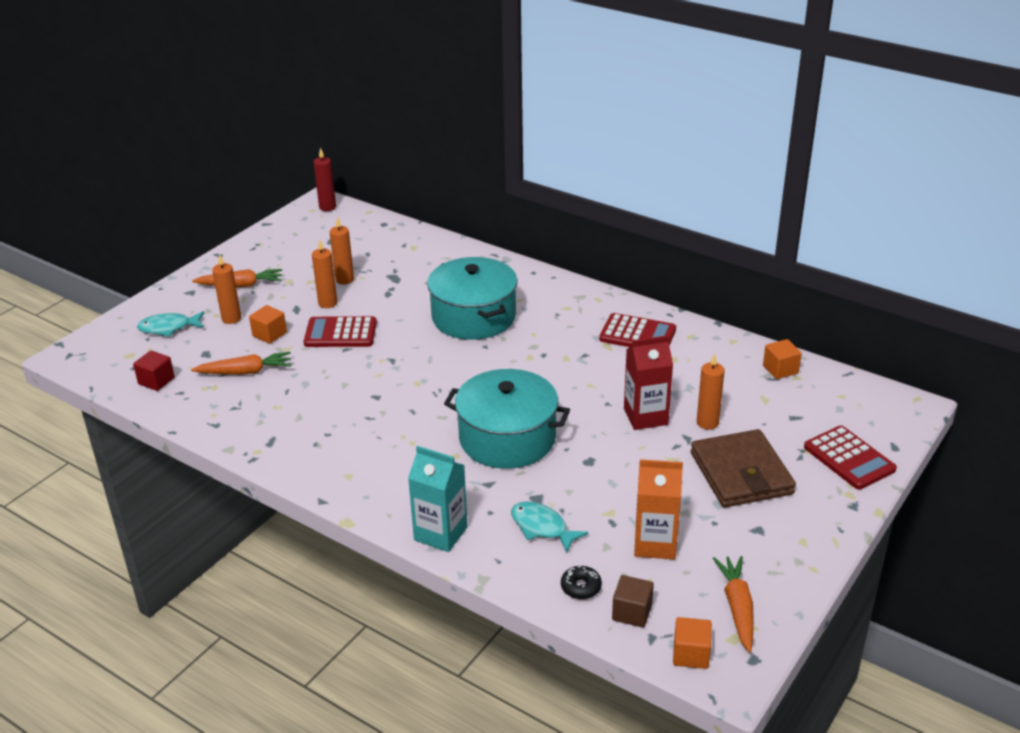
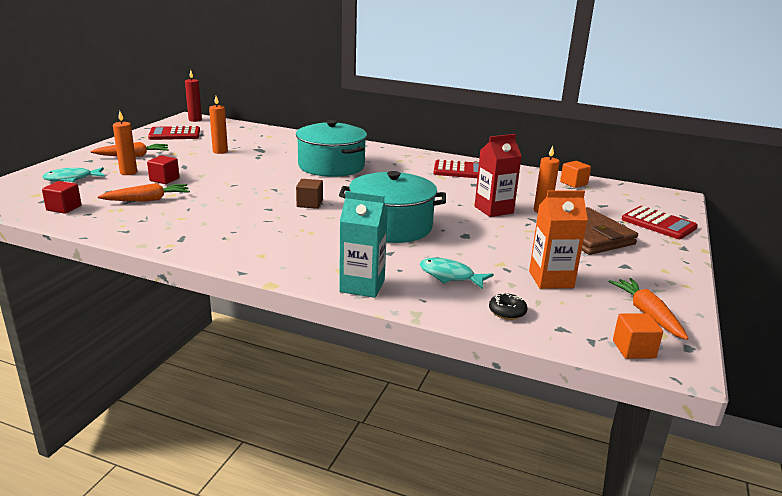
camera: 15 degrees left, 10 degrees down
orange cube [249,305,287,344] -> red cube [147,156,179,184]
red calculator [304,316,377,347] -> red calculator moved to [148,126,200,140]
orange candle [312,240,337,308] -> none
brown cube [612,575,654,628] -> brown cube moved to [296,179,323,209]

